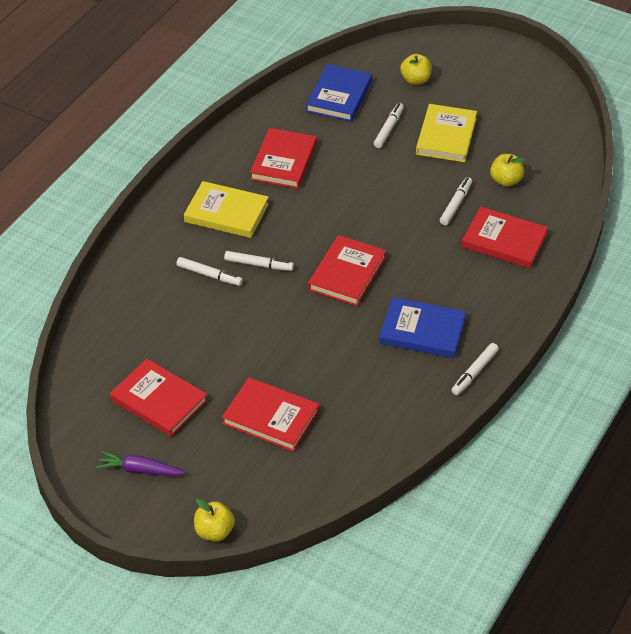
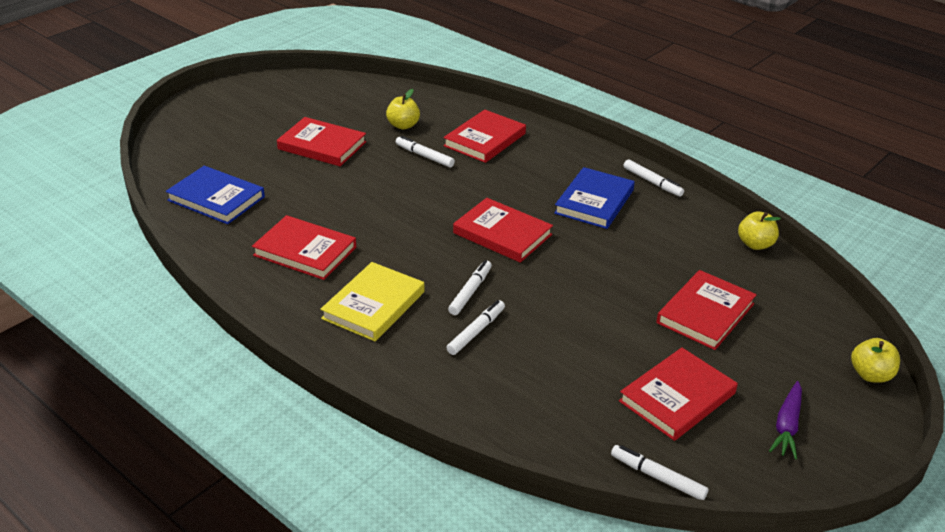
camera: 80 degrees left, 10 degrees down
white marker [374,103,404,148] -> white marker moved to [611,445,709,500]
yellow apple [400,54,432,85] -> yellow apple moved to [738,211,781,250]
yellow book [416,104,477,162] -> red book [277,117,366,166]

